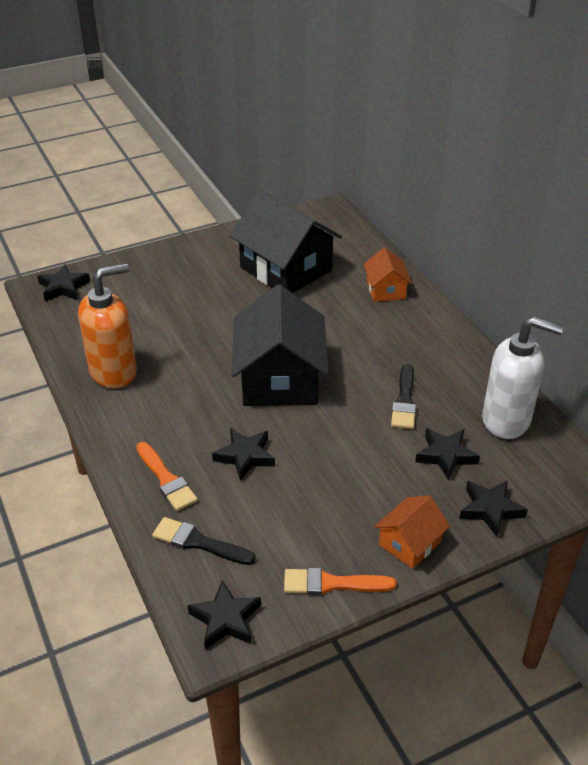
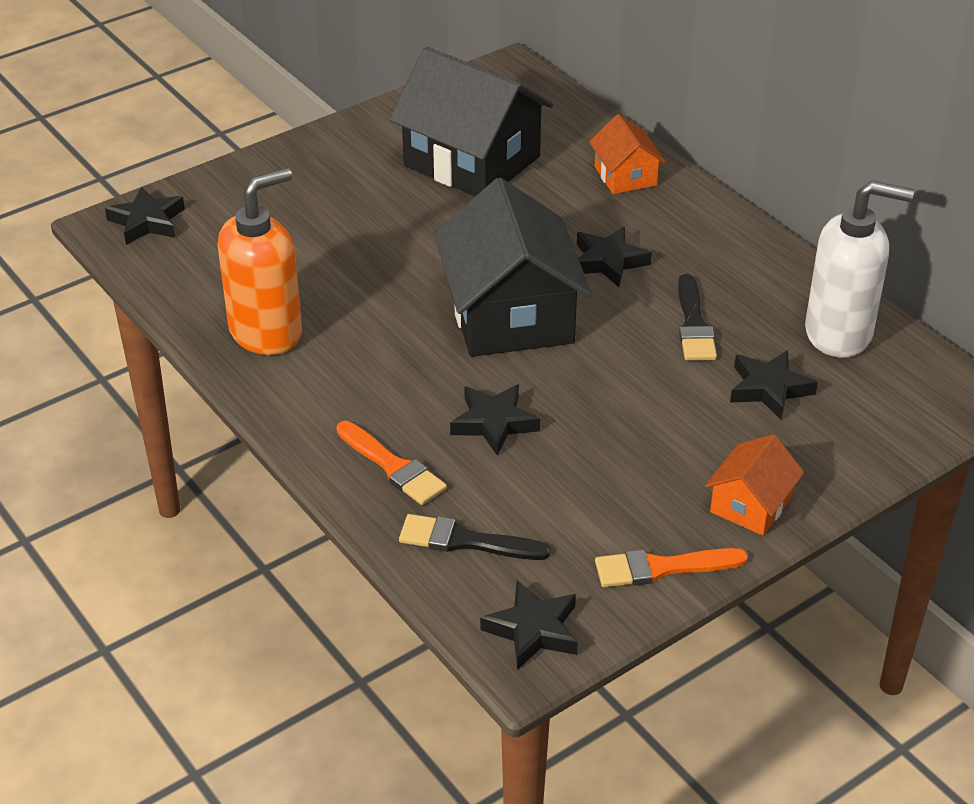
camera: 10 degrees left, 0 degrees up
black star [459,480,528,537] -> black star moved to [577,227,652,287]

